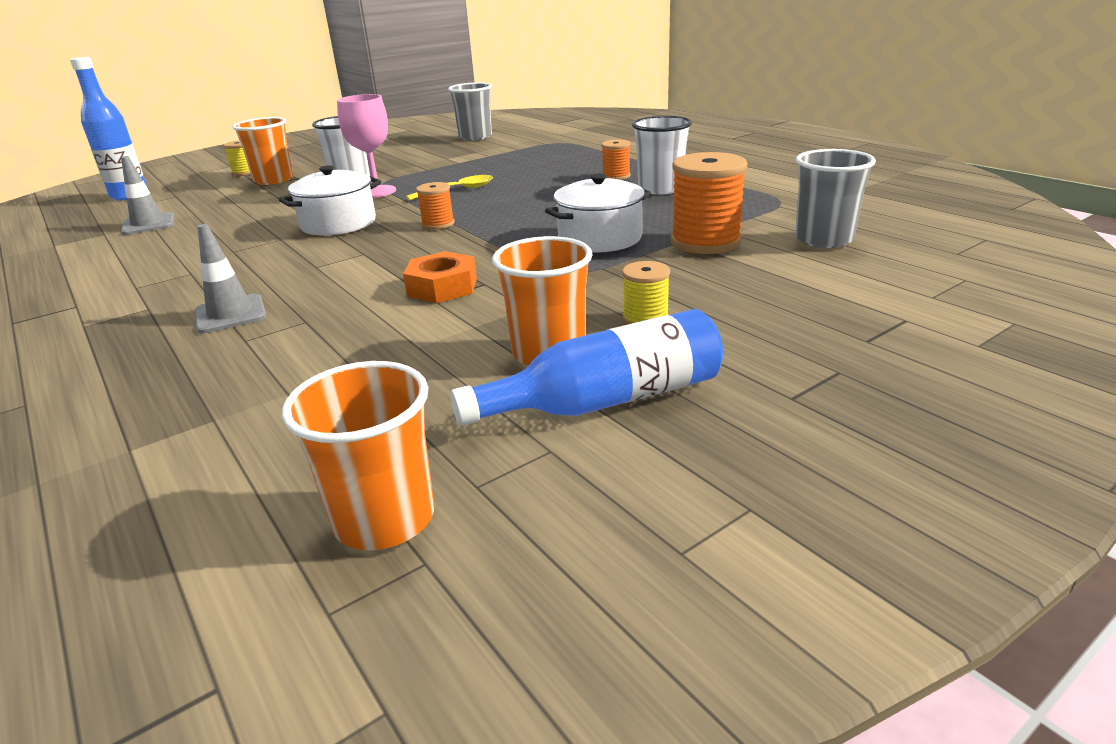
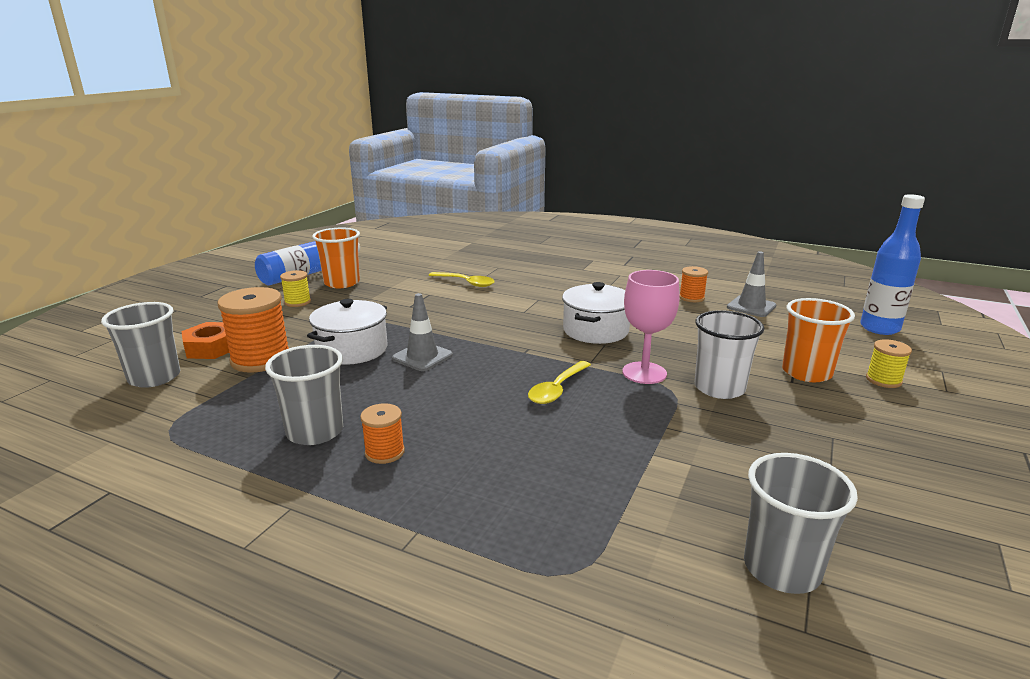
camera: 150 degrees right, 5 degrees down
grey traffic cone [195,224,267,333] -> grey traffic cone moved to [392,293,453,371]
orange cup [282,361,434,550] -> none
orange nut [403,251,477,303] -> orange nut moved to [181,322,229,359]
orange spool [416,182,455,230] -> orange spool moved to [679,266,708,302]
white cup [632,116,692,195] -> grey cup [265,345,343,445]
none -> yellow spoon [428,272,495,287]

